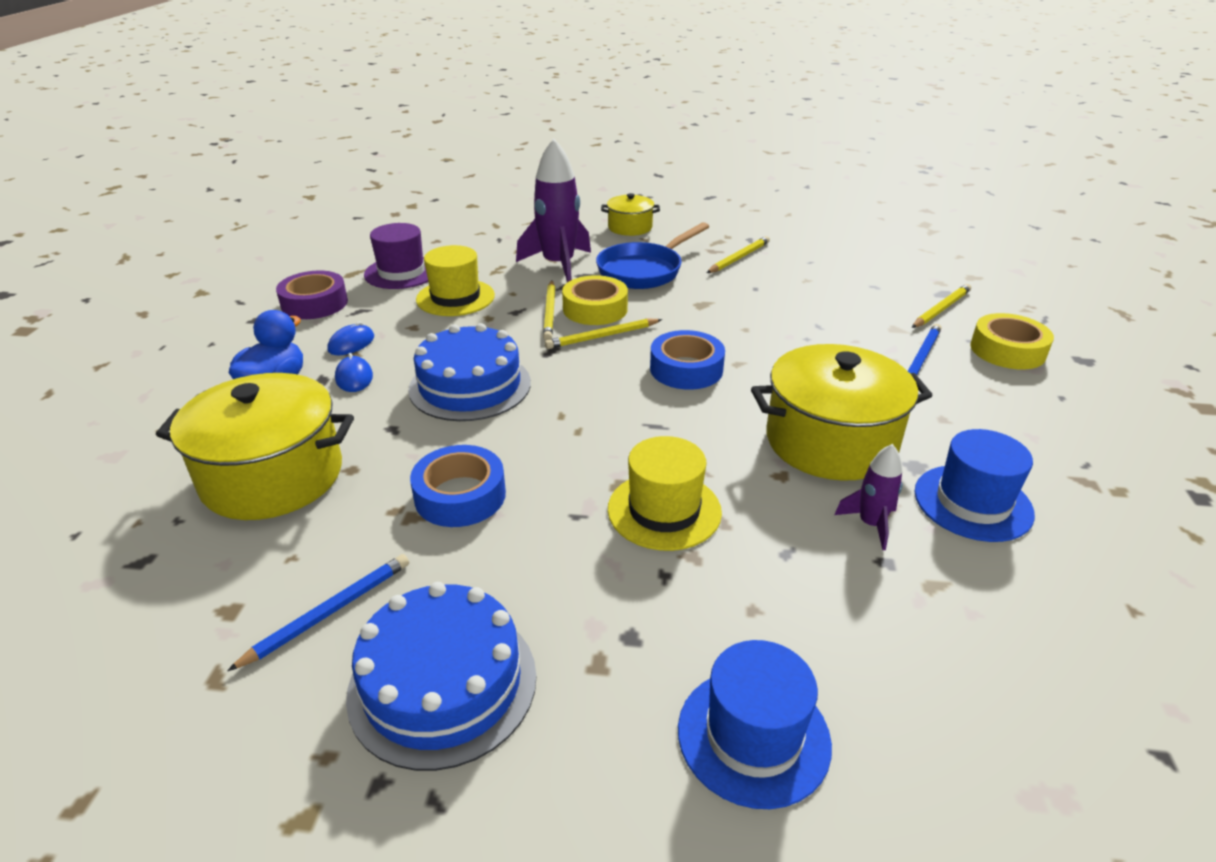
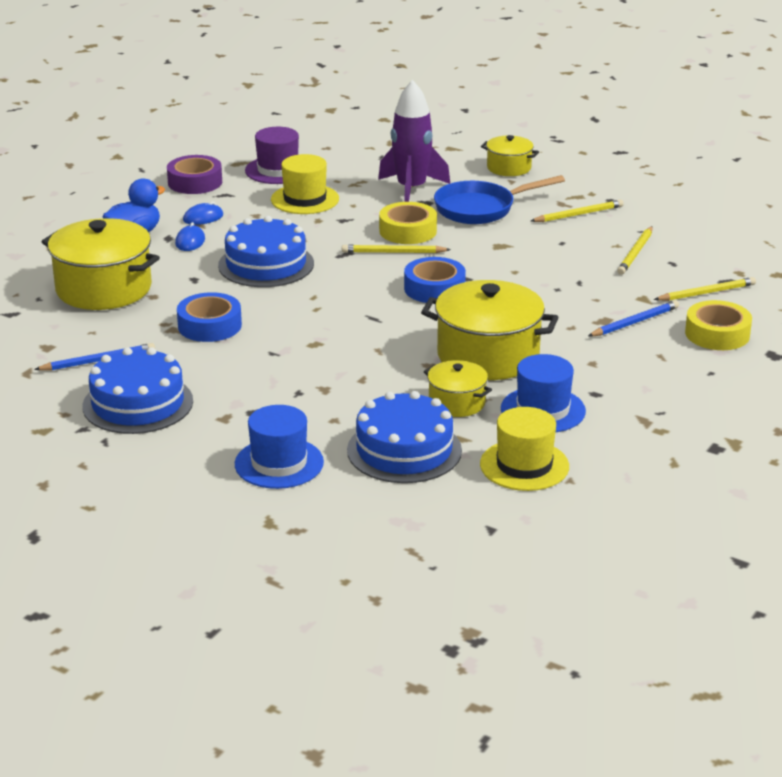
camera: 25 degrees right, 5 degrees down
yellow pencil [543,281,555,340] -> yellow pencil moved to [617,226,653,275]
yellow hat [608,436,722,551] -> yellow hat moved to [480,407,569,491]
purple rocket [835,444,903,550] -> yellow pot [424,360,492,417]
none -> blue cake [347,391,462,483]

